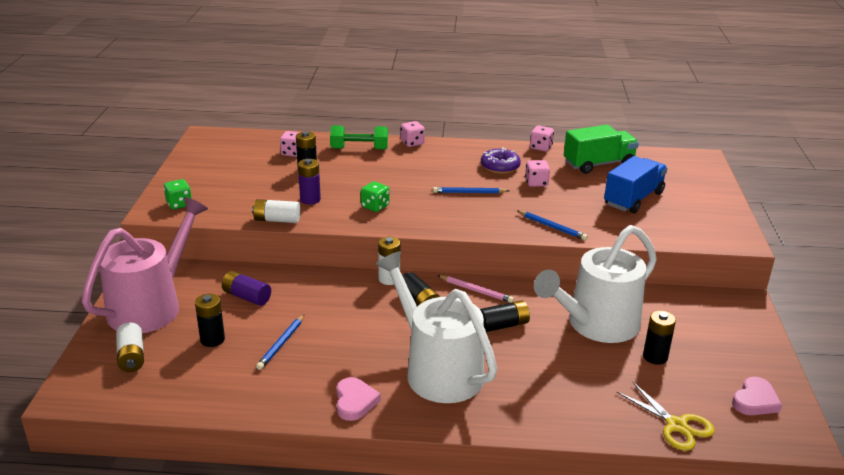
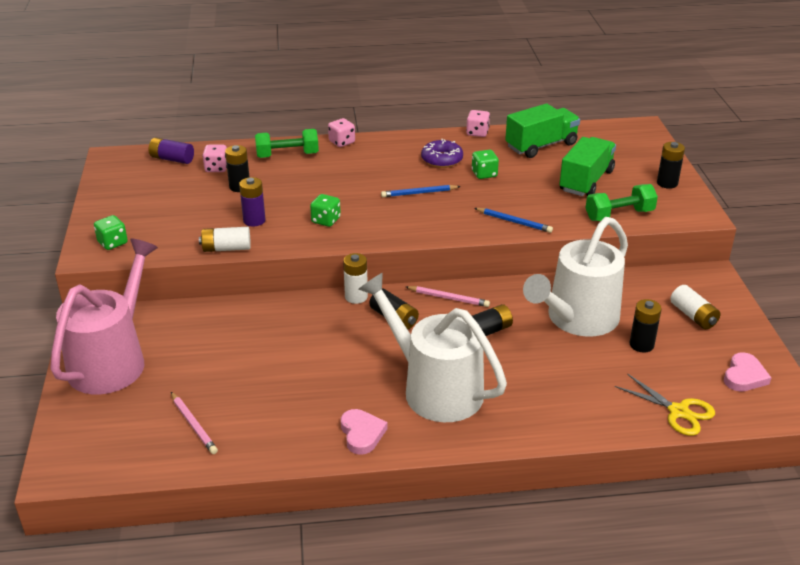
camera: 10 degrees left, 5 degrees up
white battery [116,322,144,372] -> white battery moved to [670,285,720,329]
black battery [195,294,225,347] -> black battery moved to [657,142,685,189]
purple battery [222,271,271,306] -> purple battery moved to [149,138,194,164]
blue pencil [256,314,305,370] -> none
pink dice [525,160,550,187] -> green dice [472,149,499,179]
blue truck [604,156,667,214] -> green truck [559,137,616,196]
none -> pink pencil [171,392,218,454]
none -> green dumbbell [586,184,658,221]

